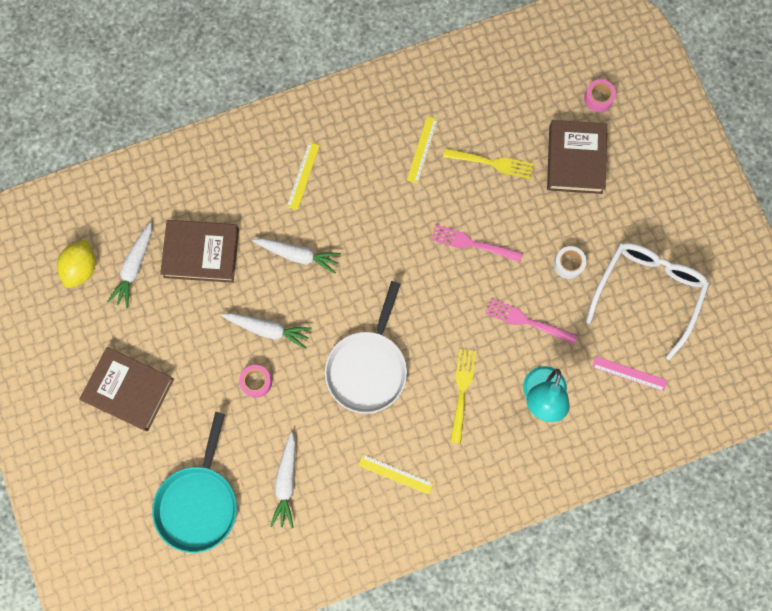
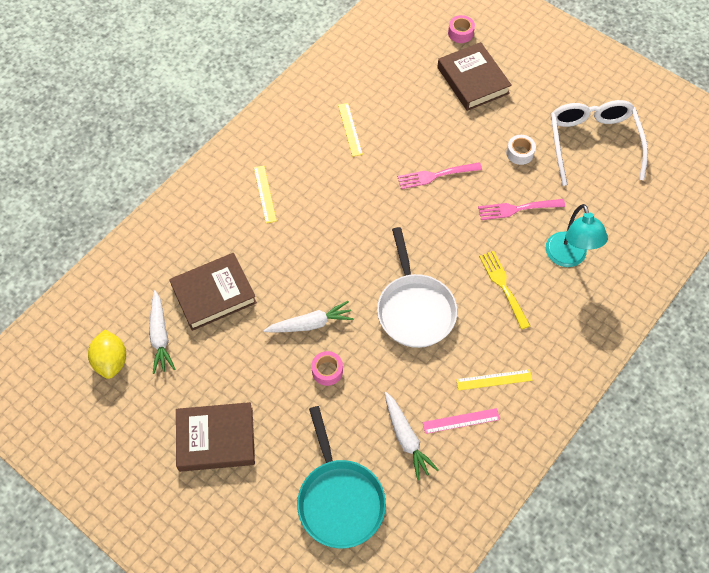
camera: 30 degrees left, 15 degrees down
white carrot [252,238,341,274] -> none
yellow fork [443,148,534,179] -> none
pink ruler [592,356,667,391] -> pink ruler moved to [423,408,500,434]

